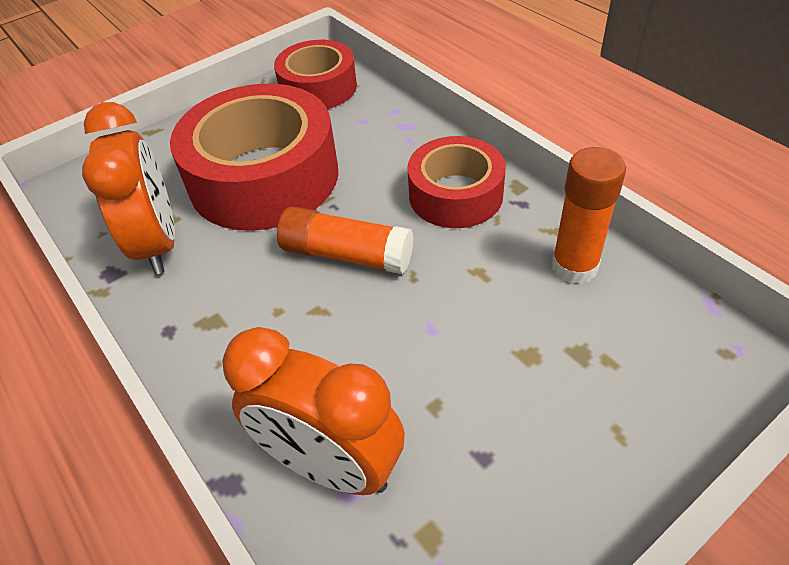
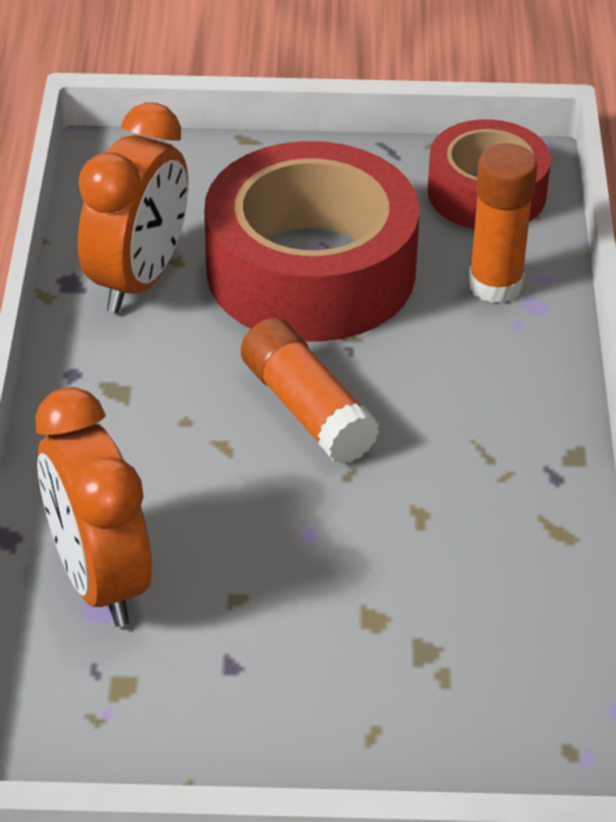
camera: 35 degrees right, 5 degrees down
red tape [407,136,506,228] -> none
orange glue stick [551,147,626,284] -> orange glue stick moved to [469,143,538,303]

